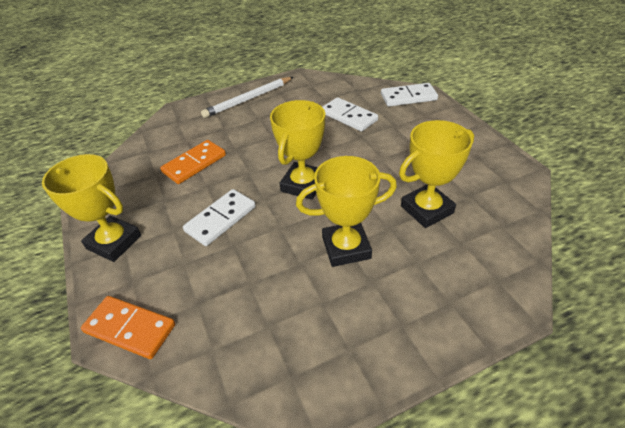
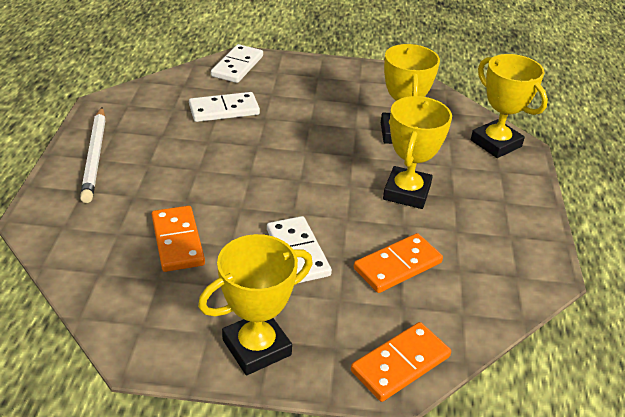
camera: 65 degrees left, 5 degrees down
yellow trophy [270,100,325,200] -> yellow trophy moved to [471,54,548,158]
none -> orange domino [354,233,443,293]

